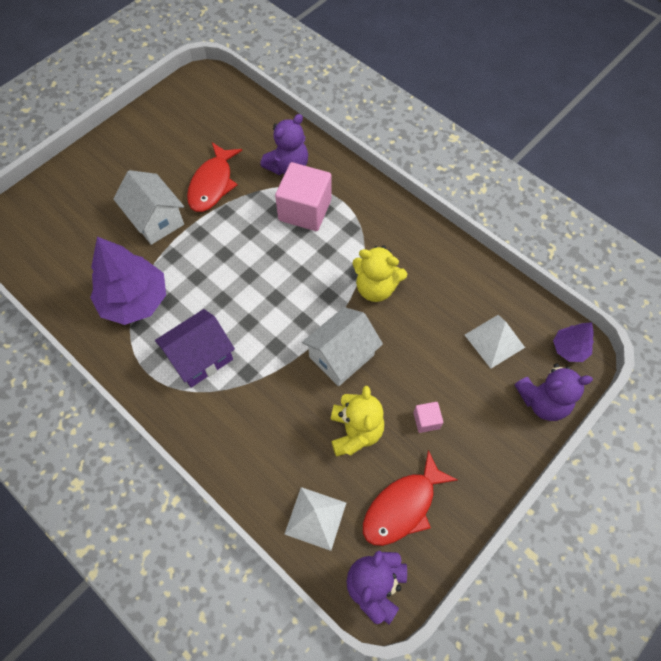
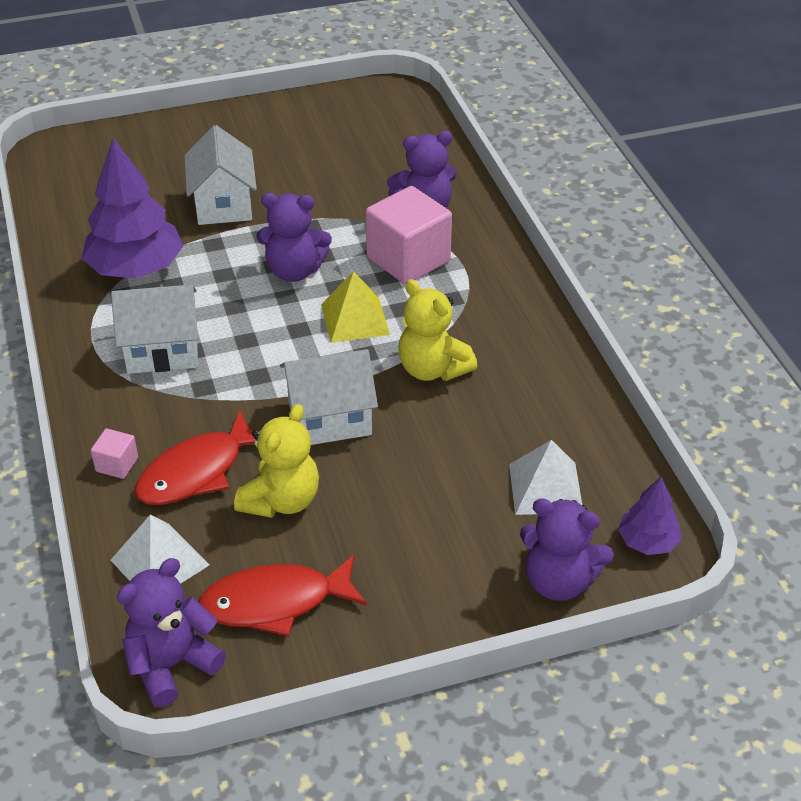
camera: 30 degrees right, 20 degrees down
purple house [155,309,235,388] -> white house [111,284,198,374]
red fish [187,143,242,212] -> red fish moved to [134,411,255,505]
pink cube [413,402,443,433] -> pink cube moved to [91,428,138,479]
none -> purple teddy bear [256,193,332,282]
none -> yellow pyramid [321,271,390,343]

